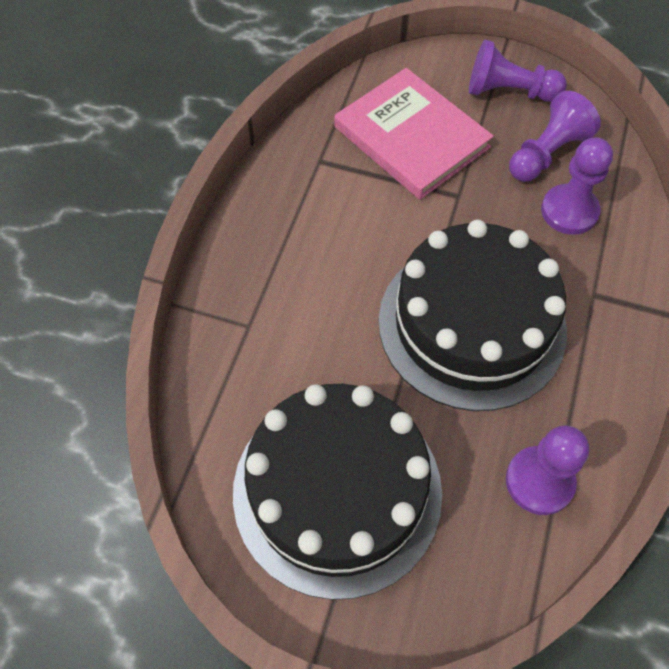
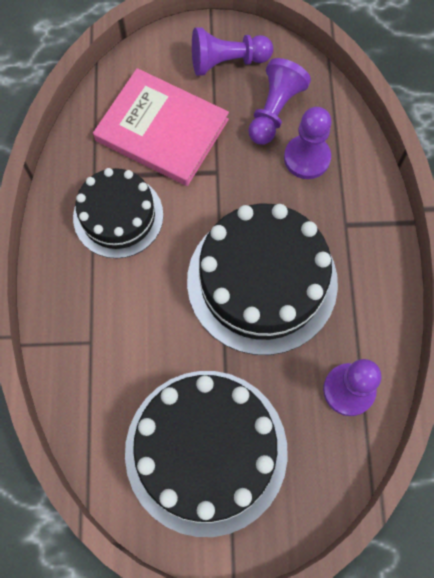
camera: 20 degrees left, 10 degrees up
none -> black cake [73,168,163,258]

